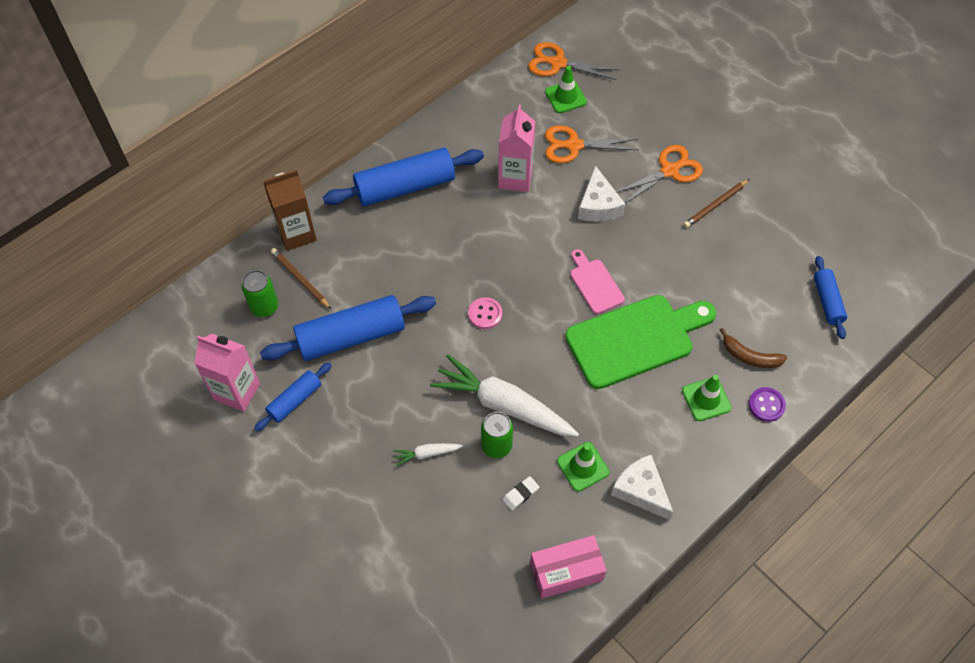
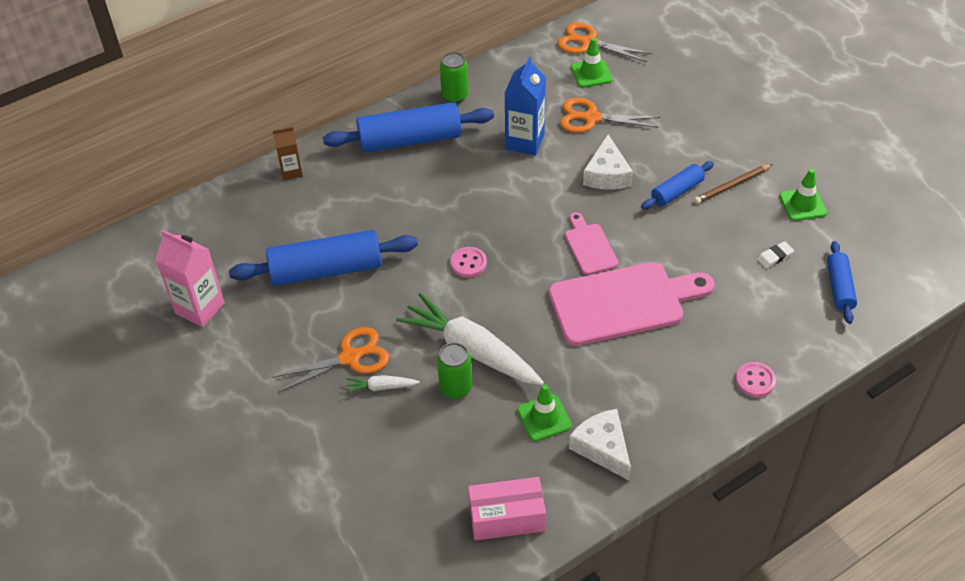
camera: 10 degrees right, 10 degrees down
green can [242,270,278,317] -> green can moved to [440,52,469,103]
blue rolling pin [254,363,332,431] -> blue rolling pin moved to [641,161,714,209]
brown carton [264,170,317,251] -> brown carton [273,127,303,180], size x0.60
brown pencil [271,248,331,309] -> none
pink carton [498,105,536,192] -> blue carton [505,57,546,156]
white eraser [502,476,539,511] -> white eraser moved to [757,241,794,268]
green cutting board [565,295,716,389] -> pink cutting board [549,262,715,346]
orange scissors [617,145,703,203] -> orange scissors moved to [272,327,389,393]
green traffic cone [682,375,732,421] -> green traffic cone moved to [779,169,827,221]
brown banana [720,328,787,368] -> none
purple button [749,387,786,422] -> pink button [736,362,776,397]

